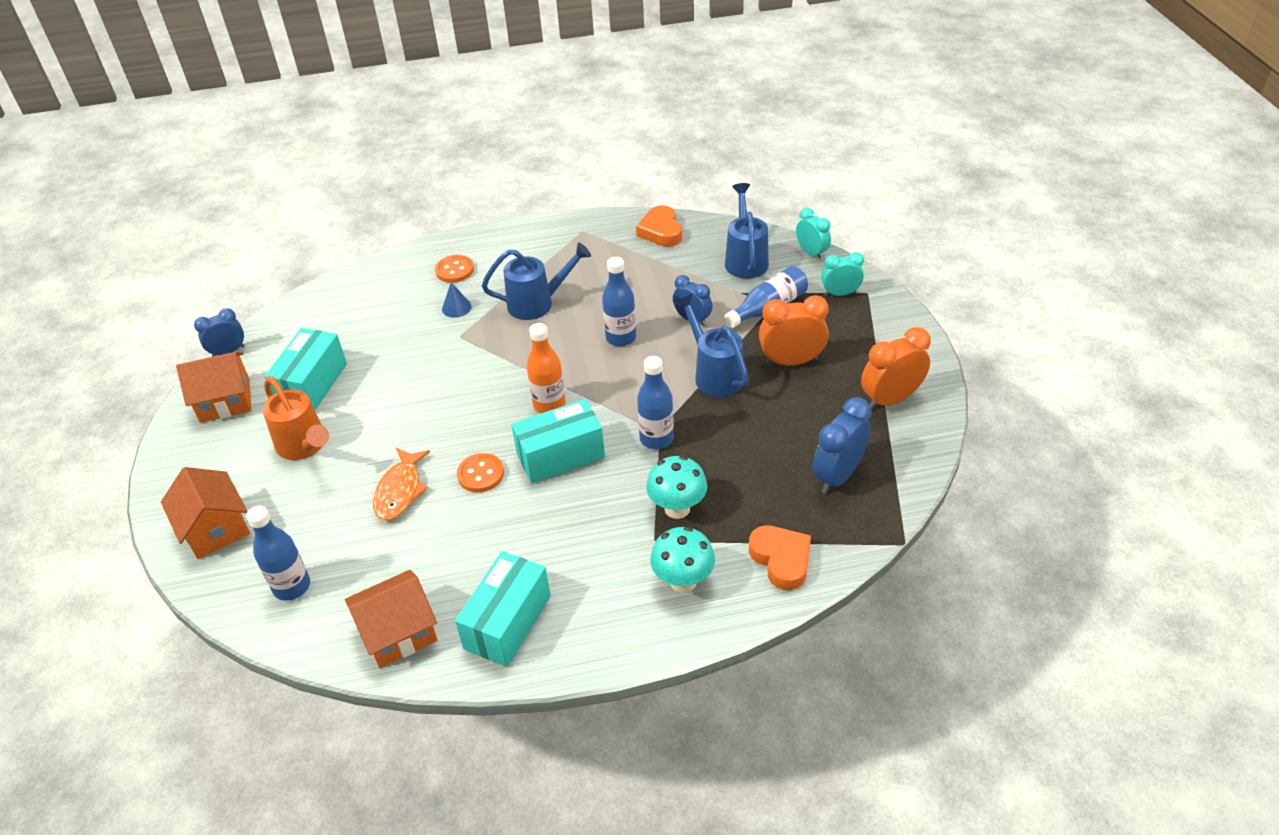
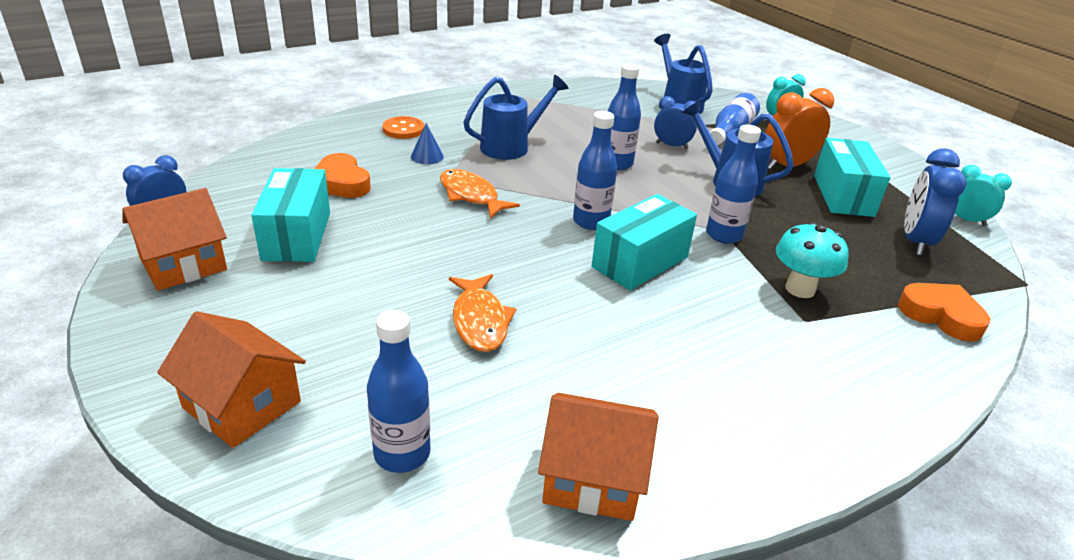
camera: 25 degrees left, 10 degrees down
orange watering can [263,376,329,460] -> none
orange house [345,570,437,668] -> orange house turned 60 degrees clockwise [538,393,659,521]
turquoise box [455,551,551,667] -> turquoise box moved to [814,138,891,217]
orange button [457,453,504,492] -> none
orange bottle [527,323,566,414] -> blue bottle [573,111,617,230]
orange heart [636,205,682,247] -> orange heart moved to [315,153,371,198]
turquoise mushroom [650,526,715,593] -> none
turquoise clock [796,208,831,260] -> turquoise clock moved to [955,165,1012,226]
orange clock [861,327,931,410] -> none
none -> orange fish [440,169,520,218]

